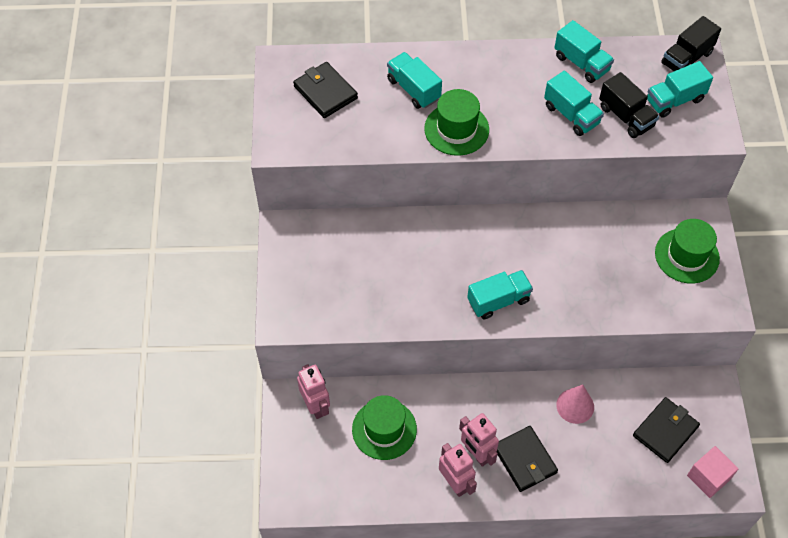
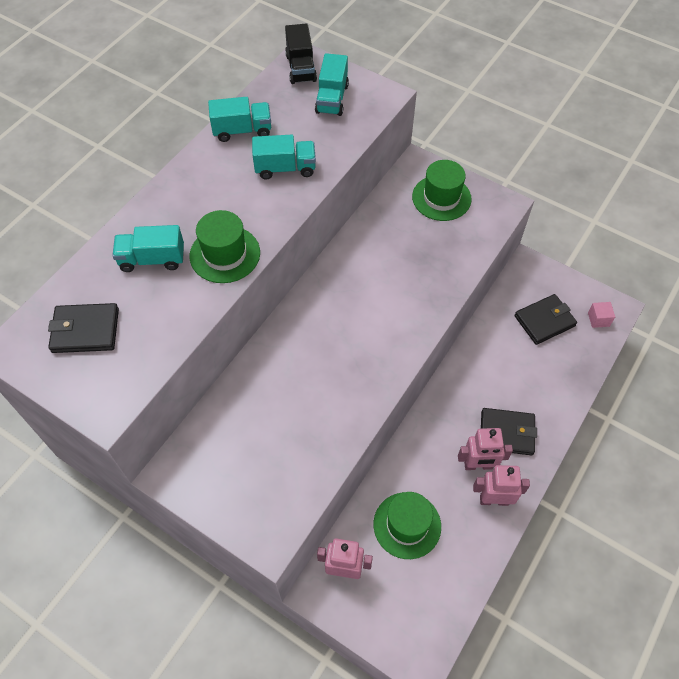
camera: 55 degrees left, 0 degrees up
turquoise truck [467,270,533,319] -> none
pink cone [556,384,594,424] -> none
black truck [599,72,659,138] -> none
black wallet [633,397,700,463] -> black wallet turned 75 degrees clockwise [514,294,577,345]
pink cube [687,446,738,498] -> pink cube [588,302,615,328], size x0.66

